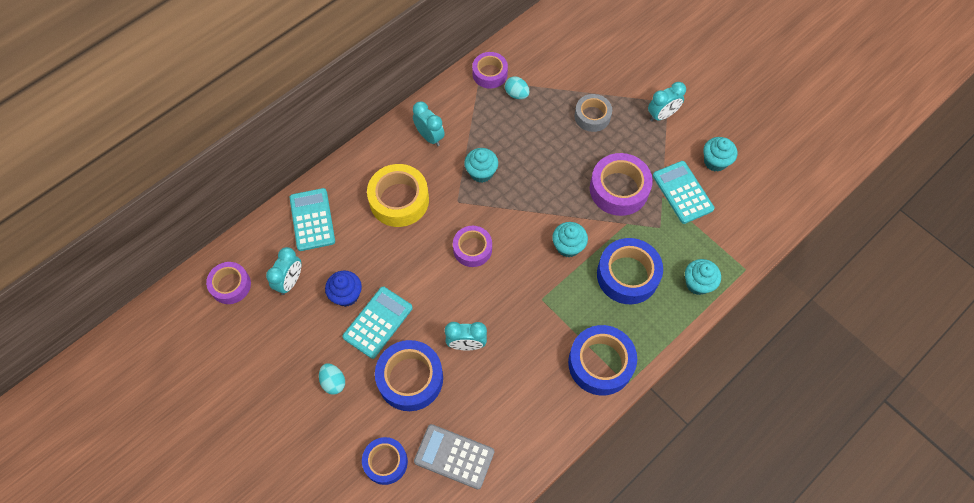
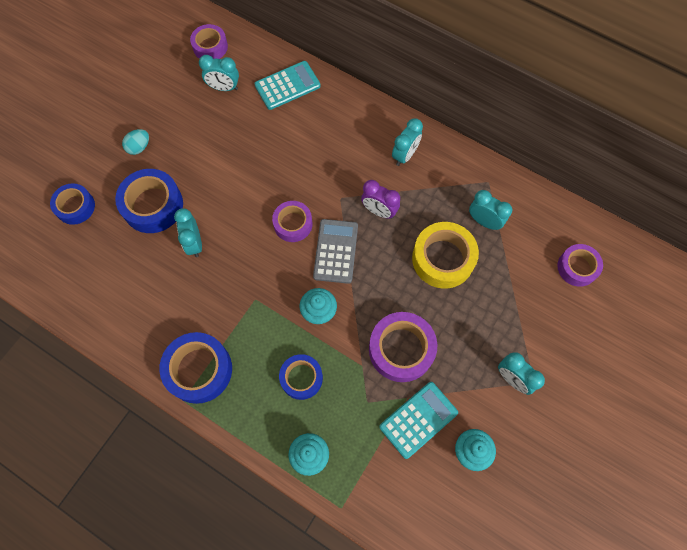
camera: 75 degrees right, 5 degrees up
blue cupcake [325,270,362,307] -> none
turquoise calculator [343,287,413,359] -> none
yellow tape [367,164,429,227] -> yellow tape moved to [412,222,479,289]
grey calculator [414,424,494,489] -> grey calculator moved to [313,219,358,284]
turquoise cupcake [464,148,498,183] -> purple clock [361,180,400,219]
purple tape [472,52,508,89] -> purple tape moved to [557,244,603,287]
turquoise egg [505,77,530,99] -> turquoise clock [469,190,512,230]
grey tape [574,94,612,132] -> none
blue tape [597,238,663,304] -> blue tape [279,354,323,400], size x0.64

